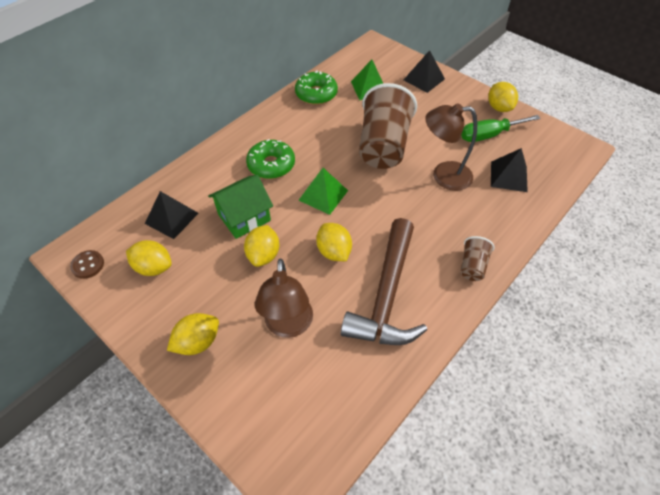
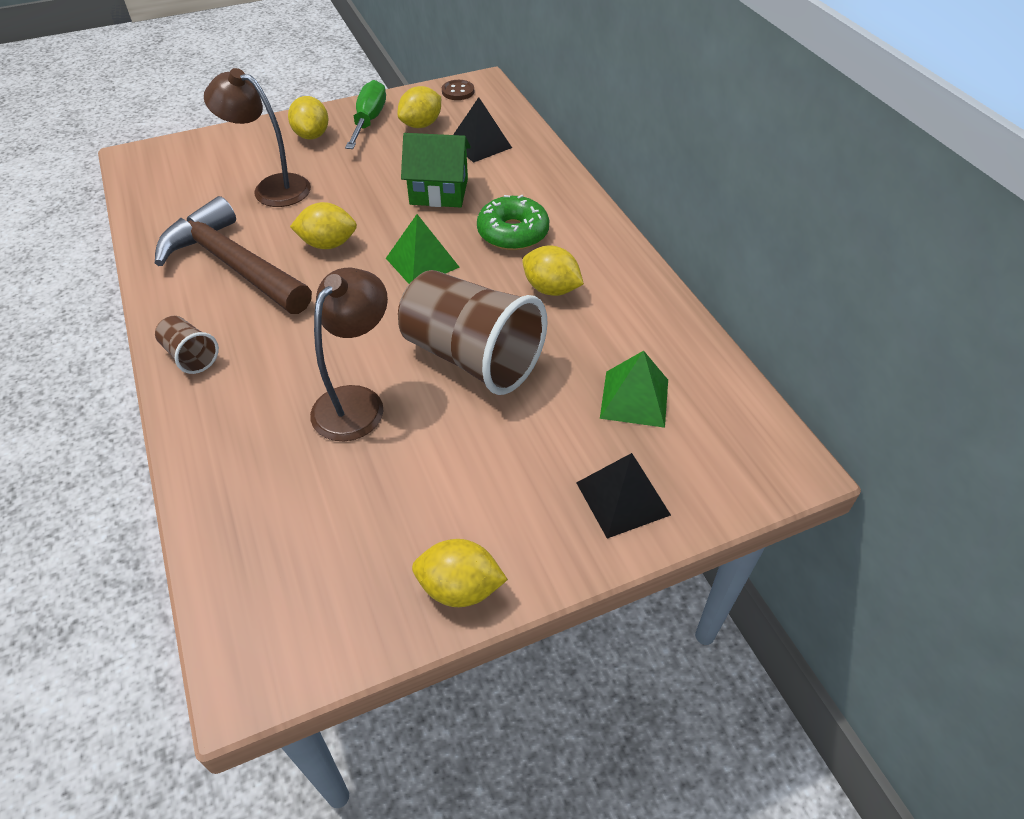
camera: 115 degrees right, 5 degrees down
green house [208,175,273,239] -> green house turned 75 degrees counterclockwise [401,133,471,207]
yellow lemon [244,225,279,267] -> yellow lemon moved to [522,245,584,296]
green donut [295,71,338,105] -> none
green screwdriver [461,115,541,142] -> green screwdriver moved to [345,80,386,149]
black pyramid [491,148,528,192] -> none

